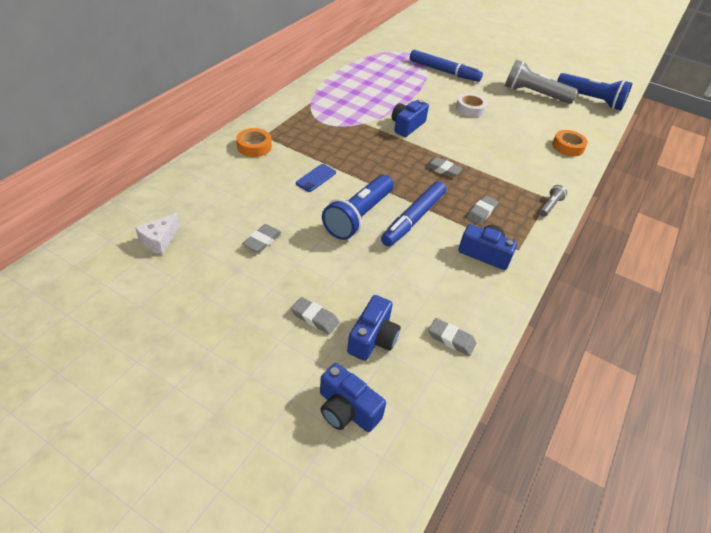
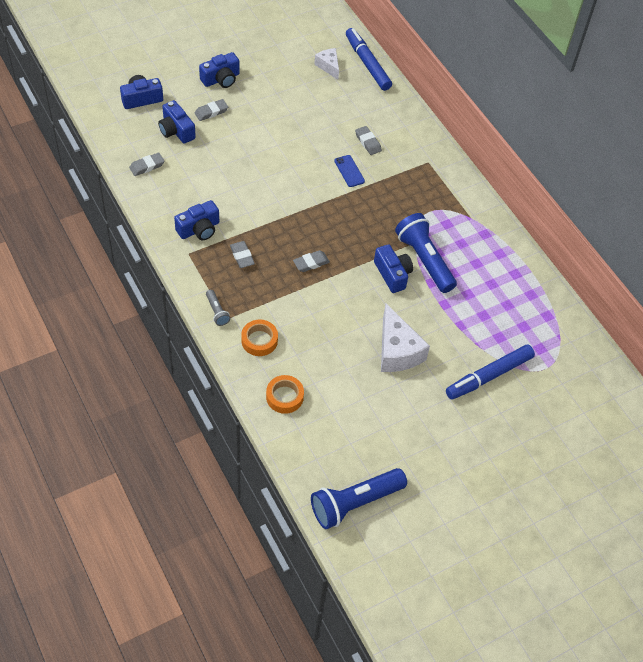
camera: 120 degrees right, 10 degrees up
orange tape [236,128,272,157] -> orange tape moved to [241,319,278,356]
grey eraser [243,224,281,253] -> grey eraser moved to [355,126,382,155]
blue flashlight [322,175,394,240] -> blue flashlight moved to [395,213,457,293]
blue marker [381,181,446,247] -> blue marker moved to [346,28,392,91]
white tape [456,93,487,117] -> white cheese [381,304,430,372]
grey flashlight [505,59,578,104] -> none
none -> blue camera [199,52,240,88]

